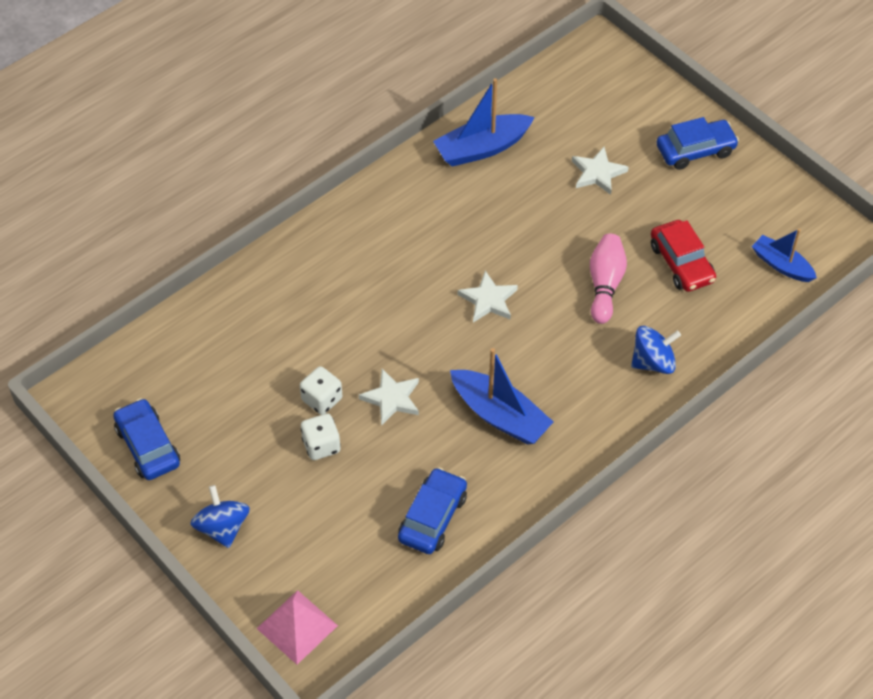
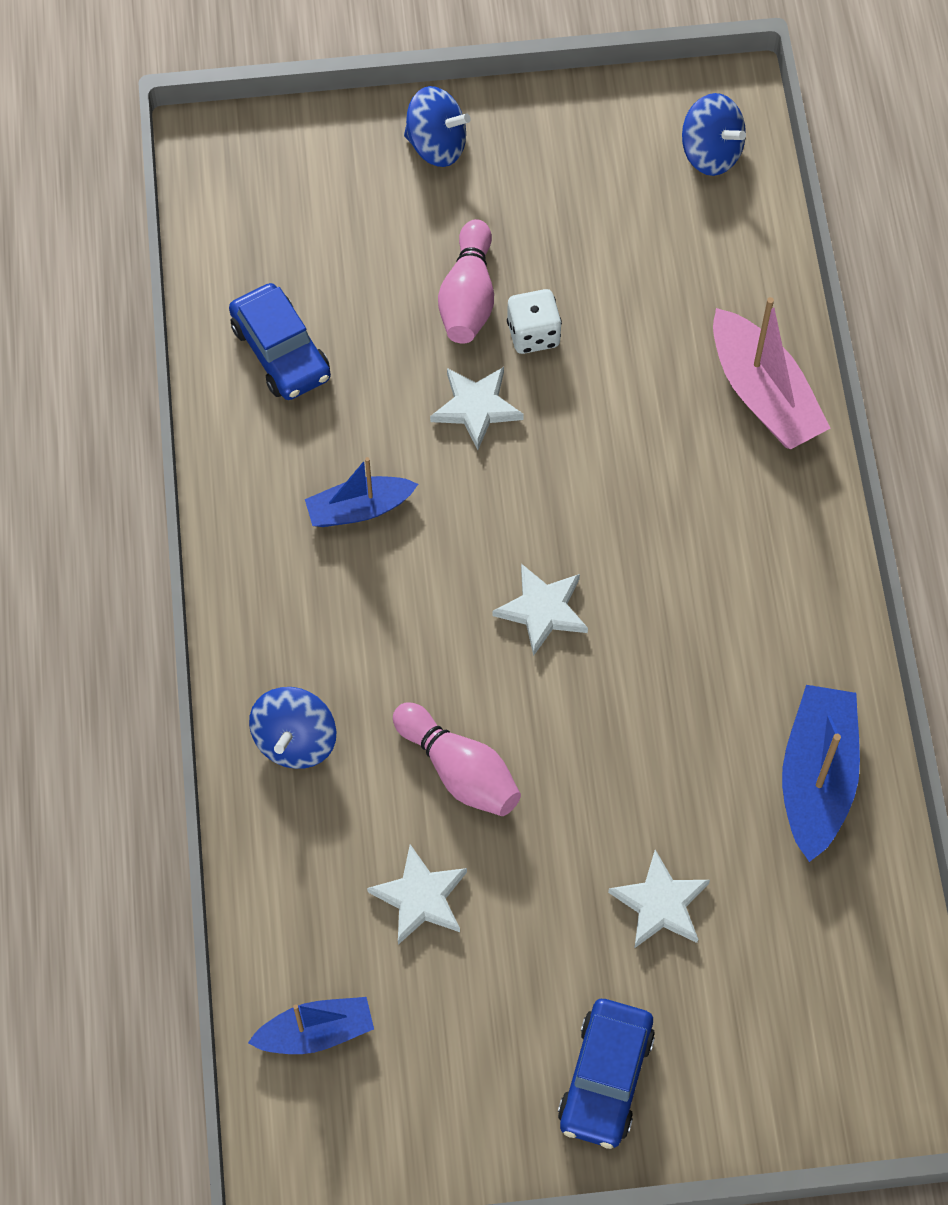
camera: 125 degrees right, 10 degrees up
blue car [113,398,180,480] -> none
pink pyramid [256,590,338,665] -> none
white dice [300,414,341,460] -> pink bowling pin [438,219,494,344]
blue boat [450,348,553,444] -> blue boat [305,457,418,527], size x0.64
red car [651,220,716,292] -> white star [367,844,467,945]
none -> blue spinning top [682,93,746,176]
none -> pink boat [713,297,830,450]

